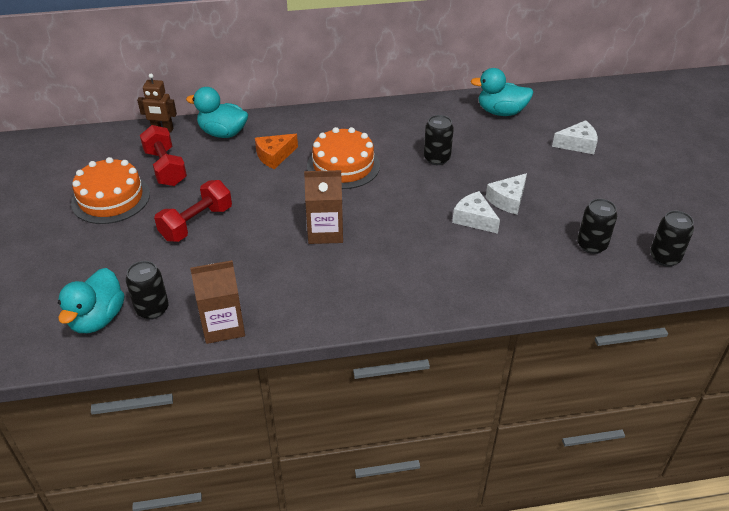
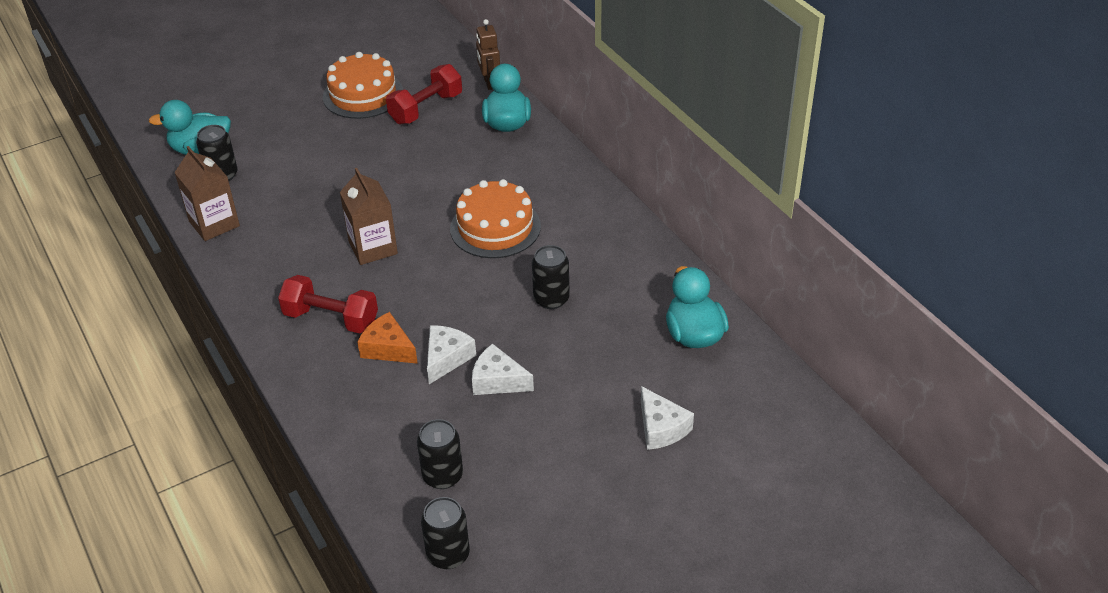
camera: 70 degrees right, 0 degrees up
red dumbbell [154,180,232,242] -> red dumbbell moved to [278,275,378,334]
orange cheese [255,134,298,169] -> orange cheese moved to [357,312,418,364]

